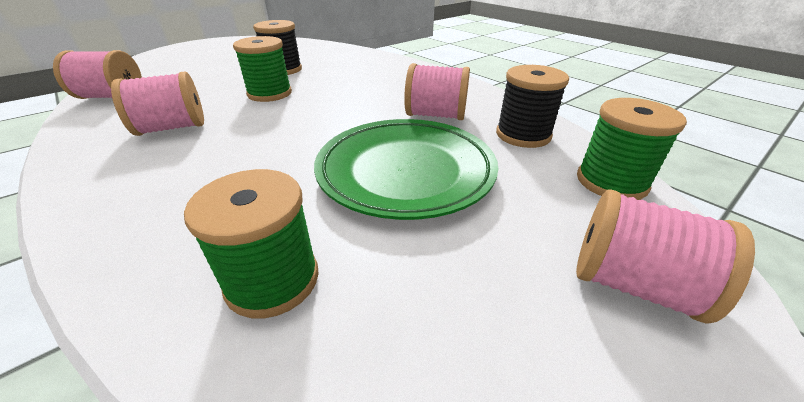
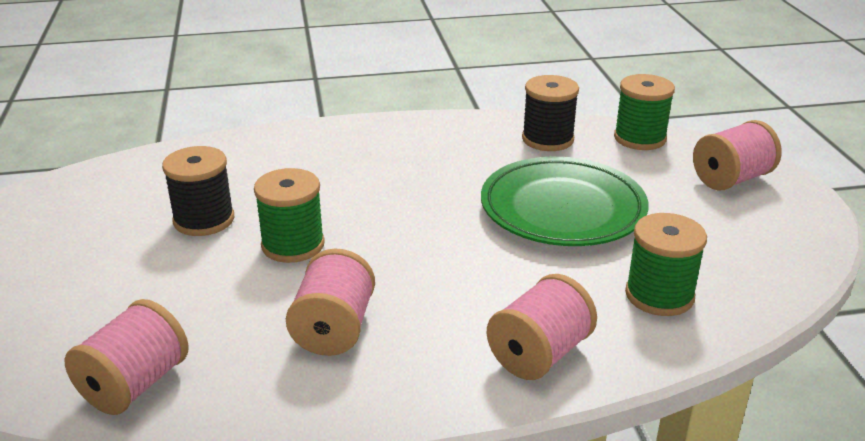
camera: 60 degrees left, 5 degrees down
pink spool [404,63,470,120] -> pink spool moved to [487,274,597,380]

